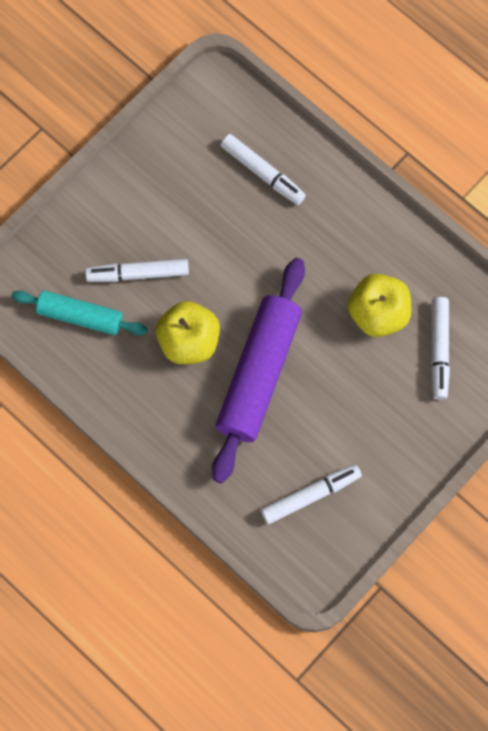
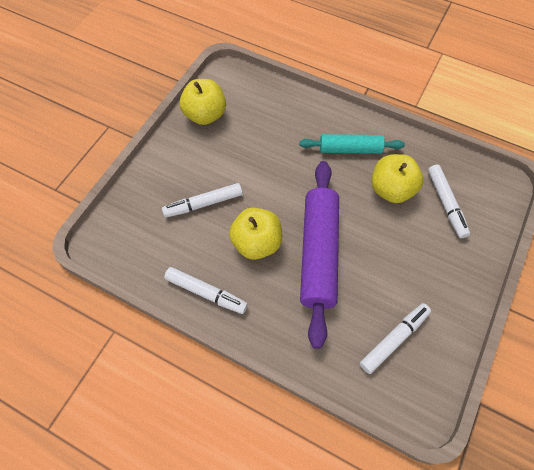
camera: 15 degrees left, 10 degrees down
turquoise rolling pin [11,290,148,335] -> turquoise rolling pin moved to [299,134,405,154]
white marker [221,134,306,205] -> white marker moved to [164,267,248,314]
none -> yellow apple [180,79,226,125]

